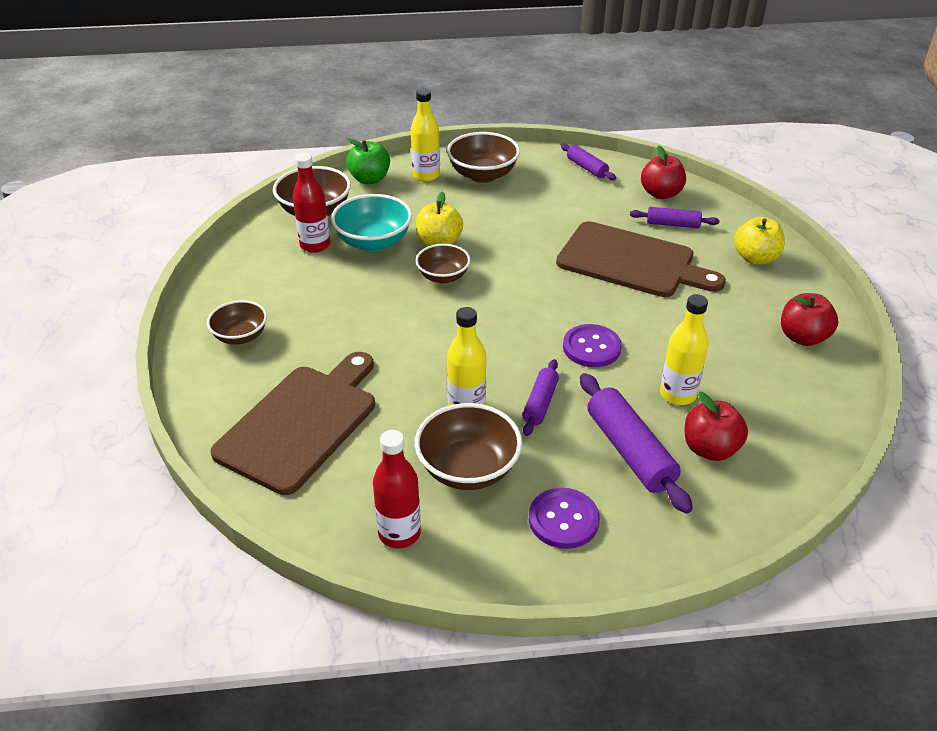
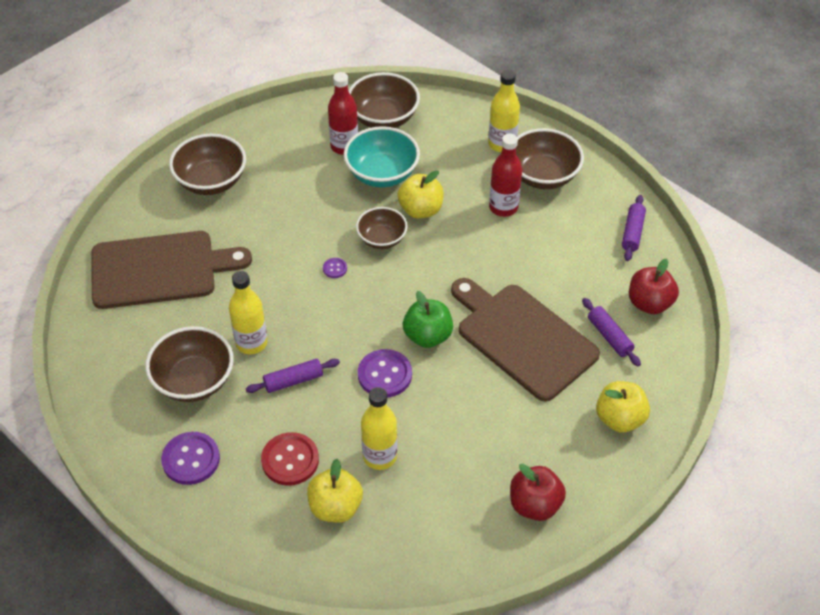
camera: 50 degrees right, 10 degrees up
brown bowl [207,300,267,344] -> brown bowl [169,134,246,195], size x1.54
green apple [346,138,390,184] -> green apple moved to [403,291,453,348]
red bottle [373,430,421,549] -> red bottle moved to [489,133,522,217]
brown cutting board [556,221,726,297] -> brown cutting board turned 150 degrees clockwise [451,278,600,402]
purple rolling pin [580,373,693,514] -> red button [261,432,319,486]
red apple [685,392,748,461] -> yellow apple [307,459,363,523]
none -> purple button [323,258,347,278]

